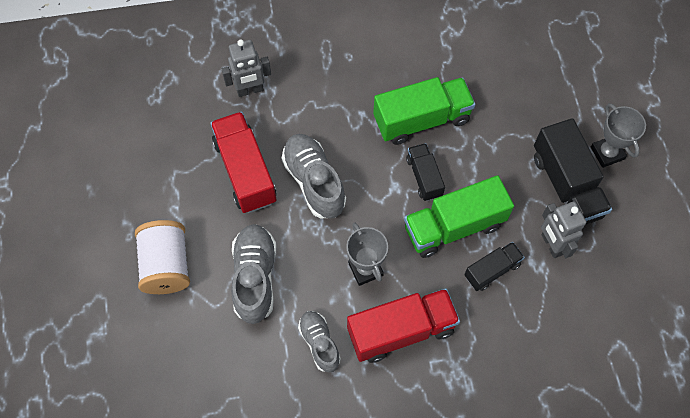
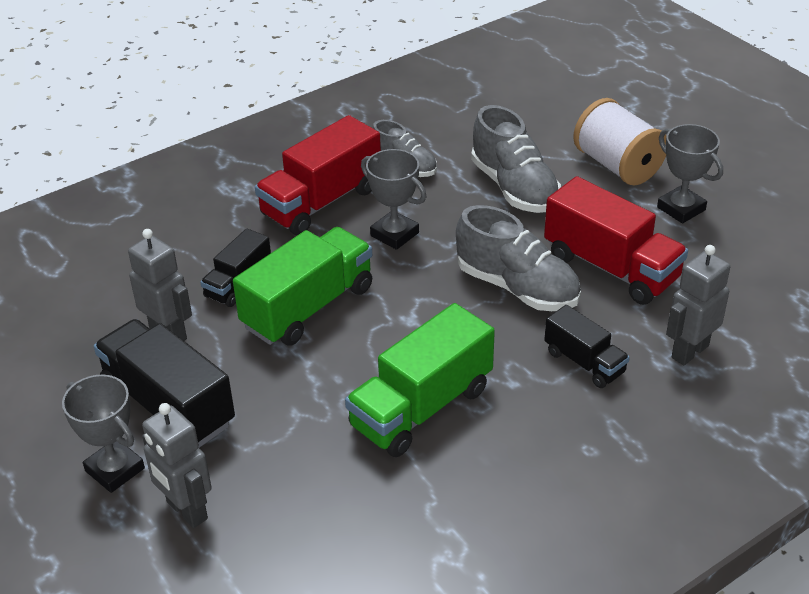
camera: 155 degrees right, 25 degrees down
black truck [406,143,445,201] -> black truck moved to [544,305,630,388]
none -> grey robot [142,403,212,528]
none -> grey trophy [657,124,723,223]

